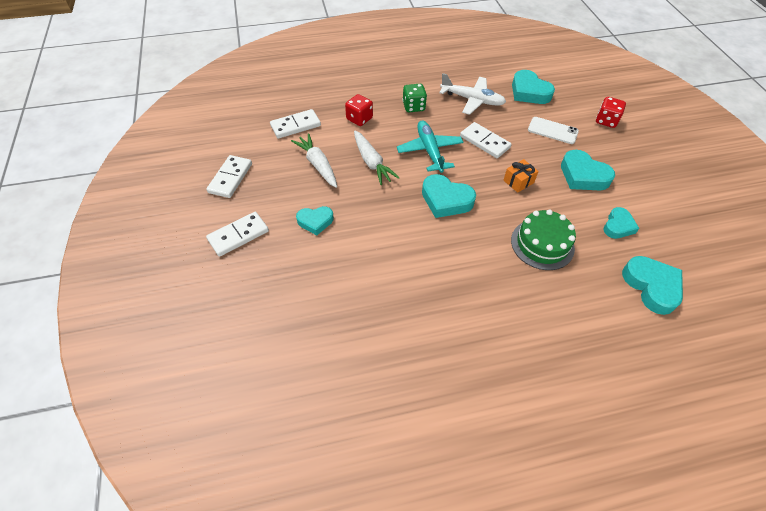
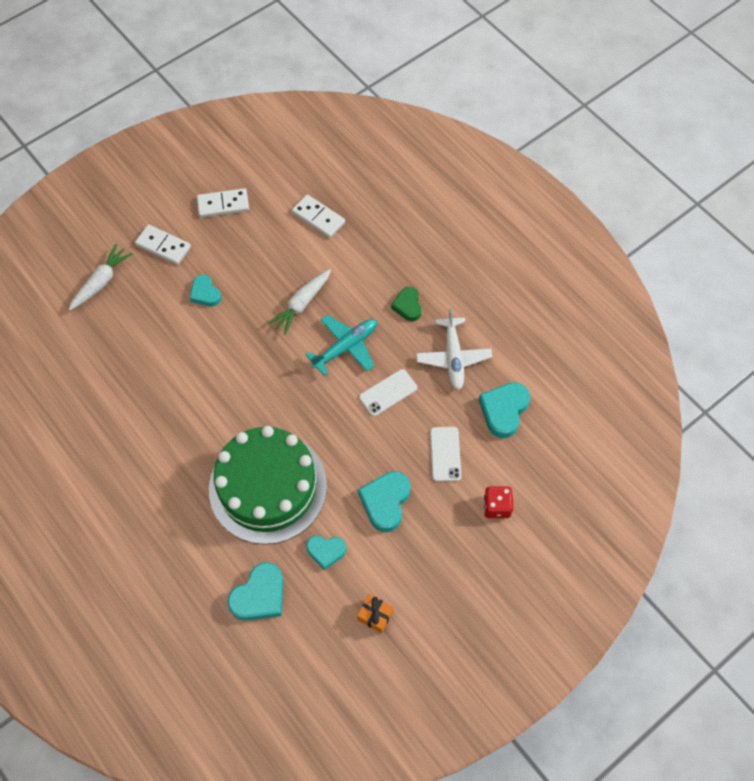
camera: 65 degrees right, 10 degrees up
white carrot [291,134,337,188] -> white carrot moved to [69,244,132,310]
red dice [345,94,373,126] -> none
green dice [402,84,427,112] -> green heart [391,287,421,321]
turquoise heart [422,174,476,218] -> none
white domino [460,122,512,158] -> white phone [359,369,417,416]
orange gift [503,159,539,193] -> orange gift moved to [357,594,394,633]
green cake [511,209,576,270] -> green cake [209,426,327,544], size x1.83

